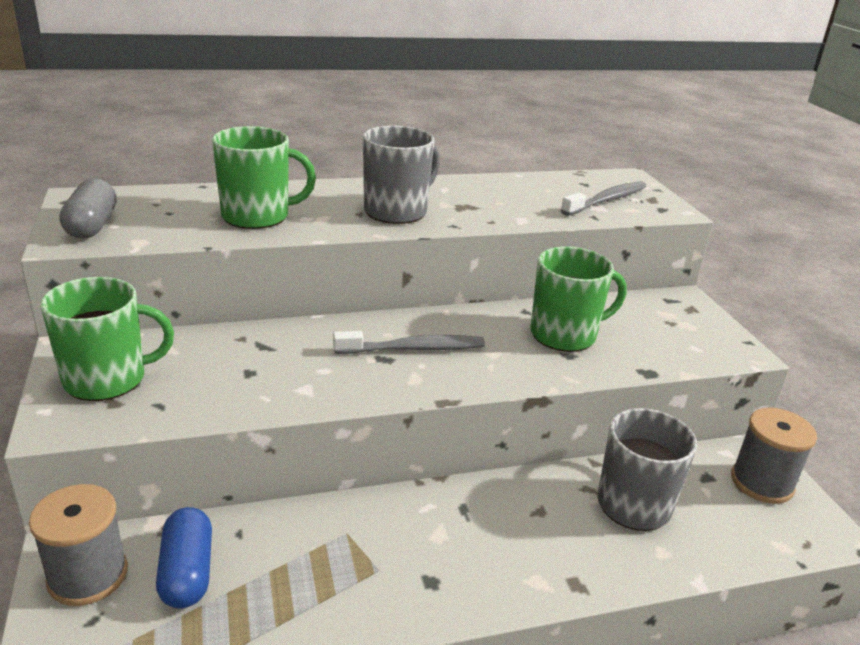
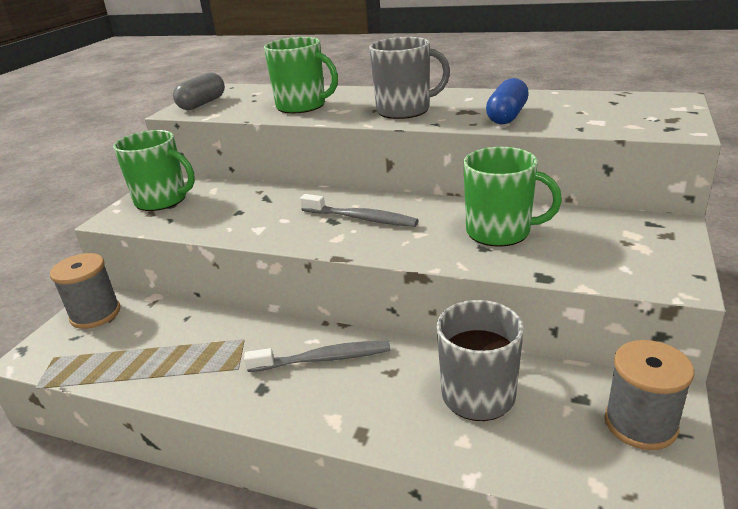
camera: 40 degrees right, 0 degrees up
blue capsule [156,507,212,608] -> blue capsule moved to [486,78,529,124]
grey toothbrush [561,181,647,216] -> grey toothbrush moved to [244,341,390,372]

